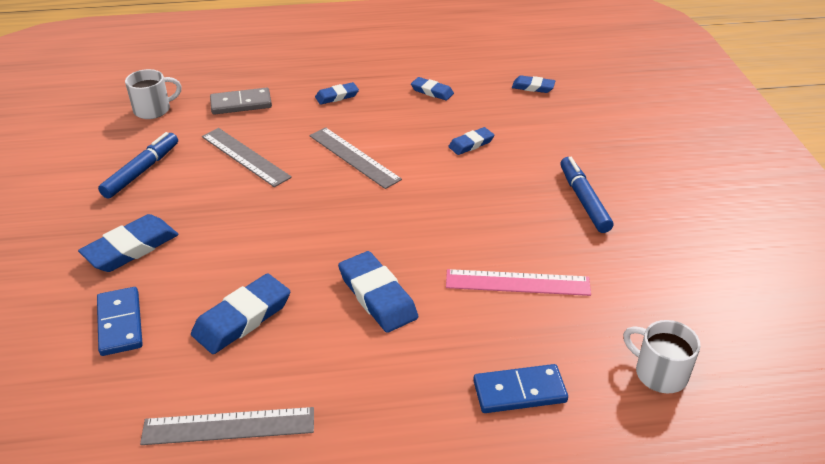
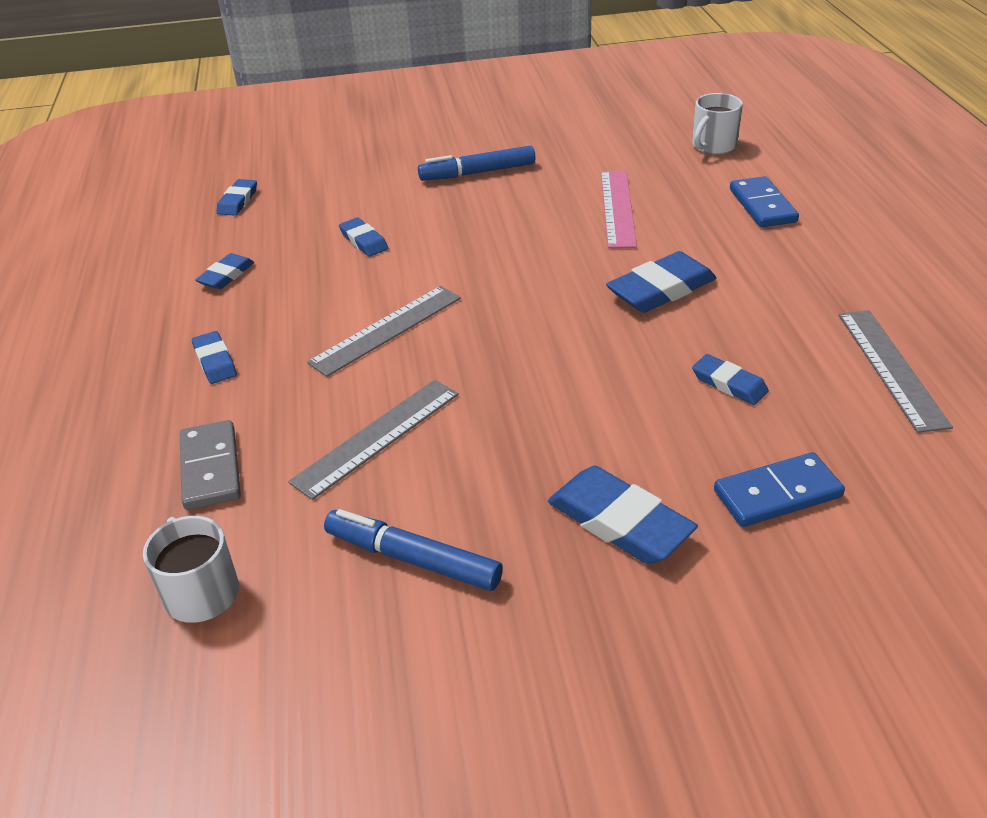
camera: 90 degrees left, 0 degrees up
blue eraser [191,273,290,354] -> blue eraser [692,354,769,405], size x0.58

